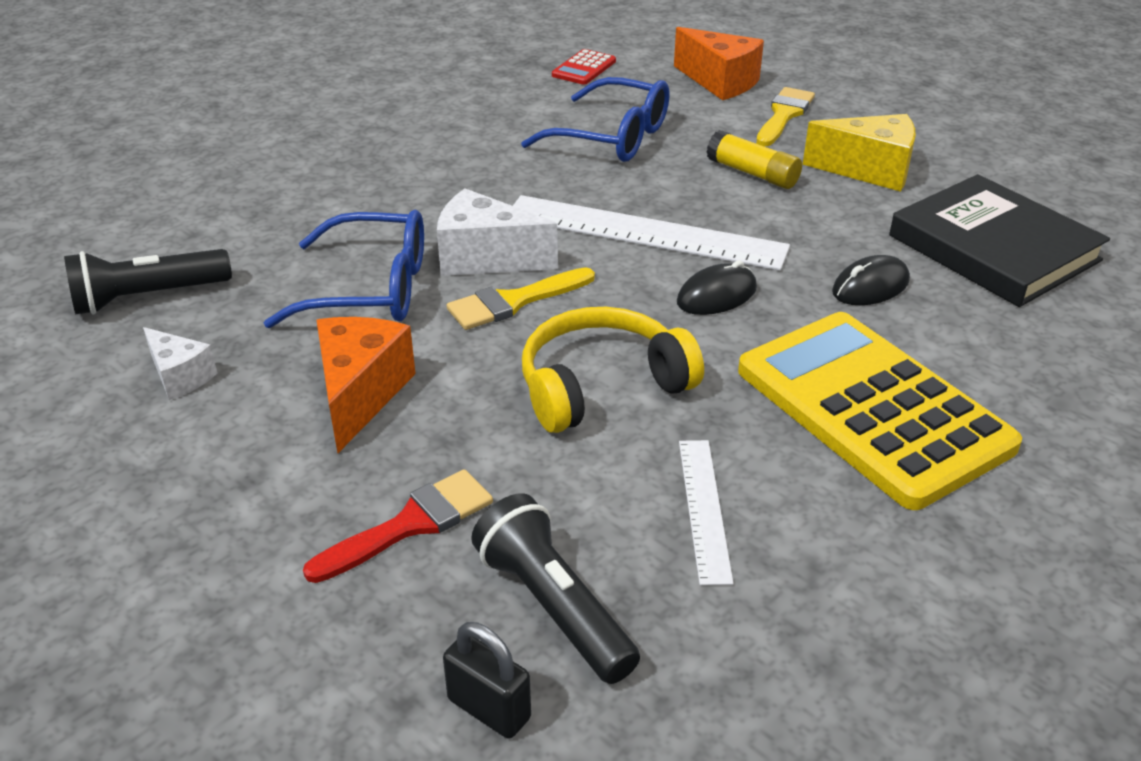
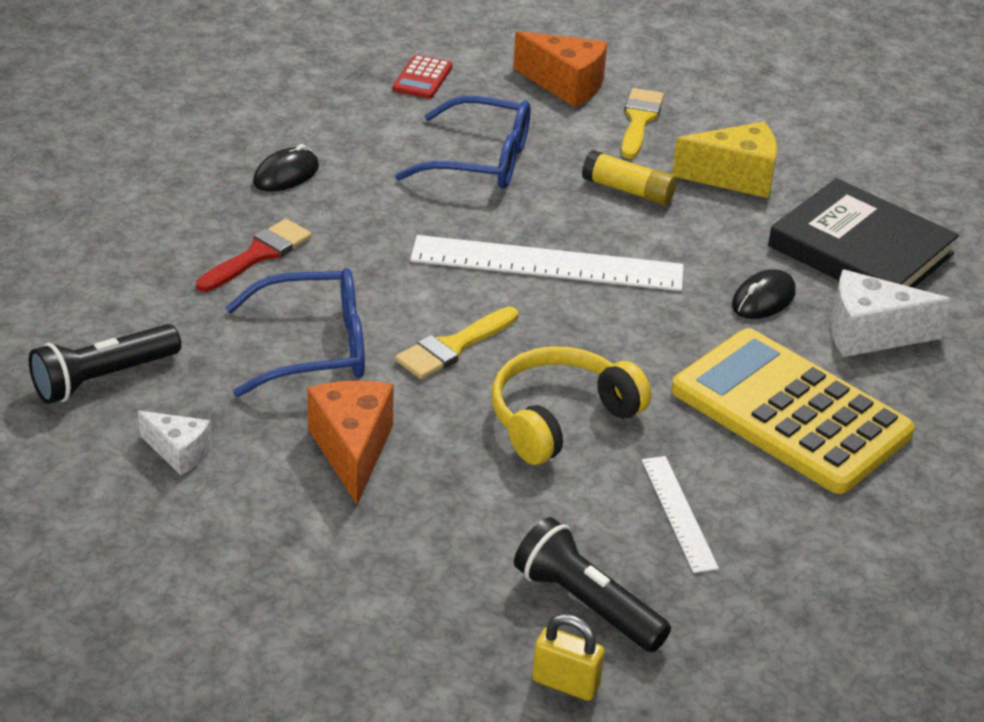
camera: 15 degrees left, 0 degrees up
red brush [303,469,493,583] -> red brush moved to [196,219,312,292]
white cheese [437,189,558,276] -> white cheese moved to [831,270,952,357]
black padlock [443,622,531,739] -> yellow padlock [532,614,605,701]
black mouse [677,260,757,315] -> black mouse moved to [253,144,319,192]

